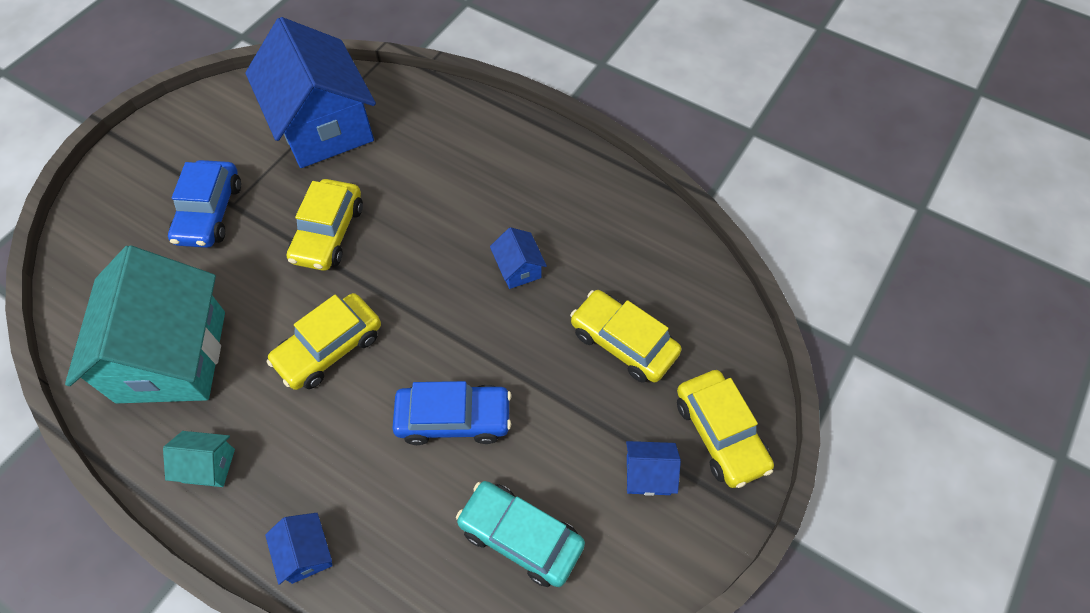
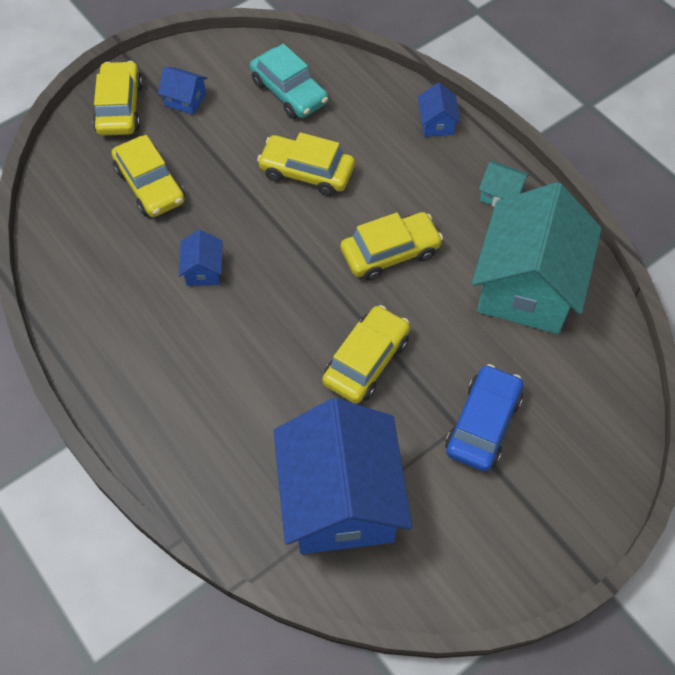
camera: 160 degrees left, 0 degrees up
blue car [392,381,511,445] -> yellow car [257,132,355,196]

